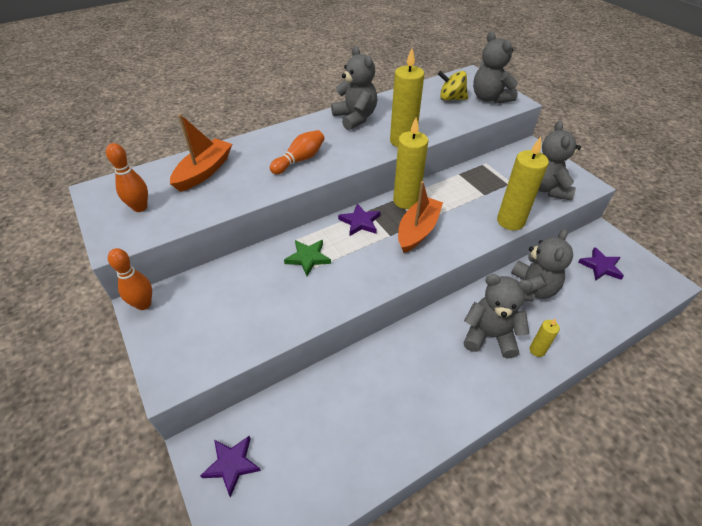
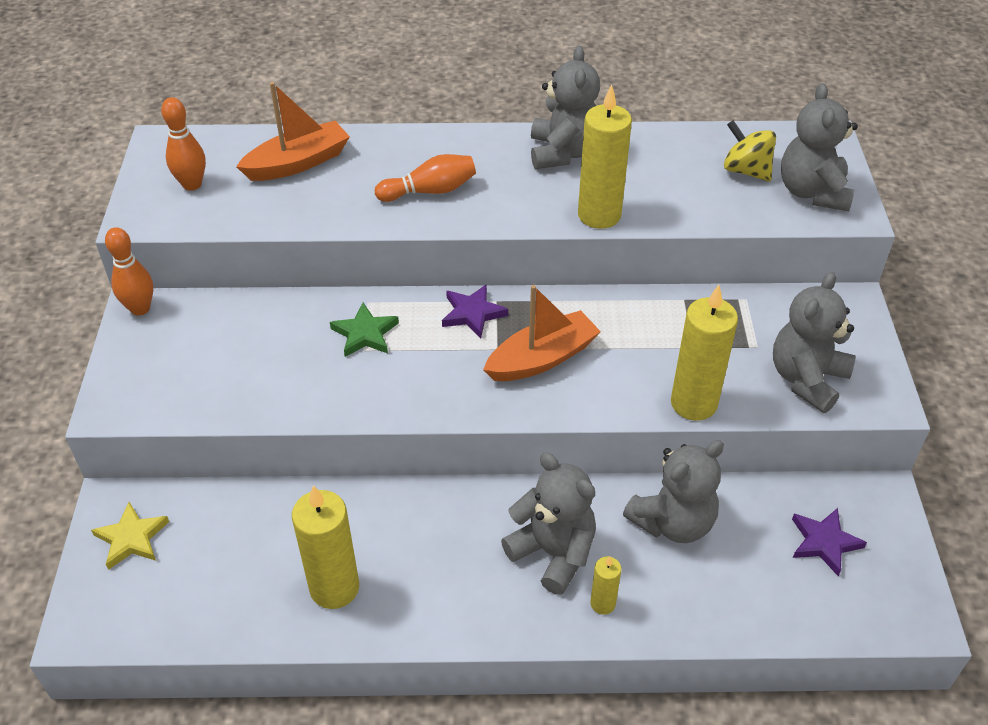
camera: 30 degrees right, 0 degrees up
purple star [200,436,261,497] -> yellow star [91,502,169,570]
yellow candle [393,118,428,209] -> yellow candle moved to [292,485,359,609]

